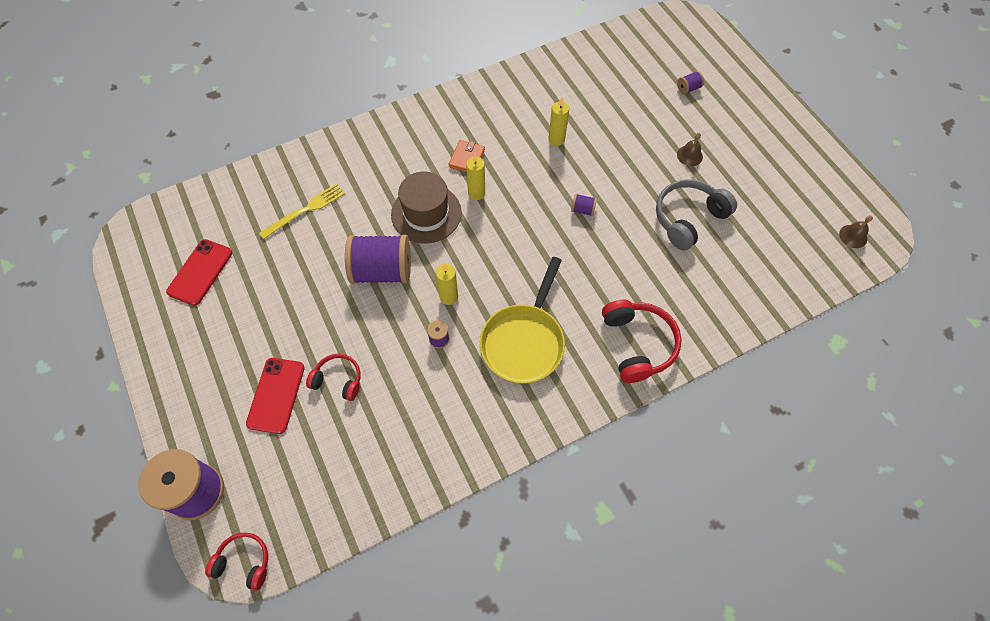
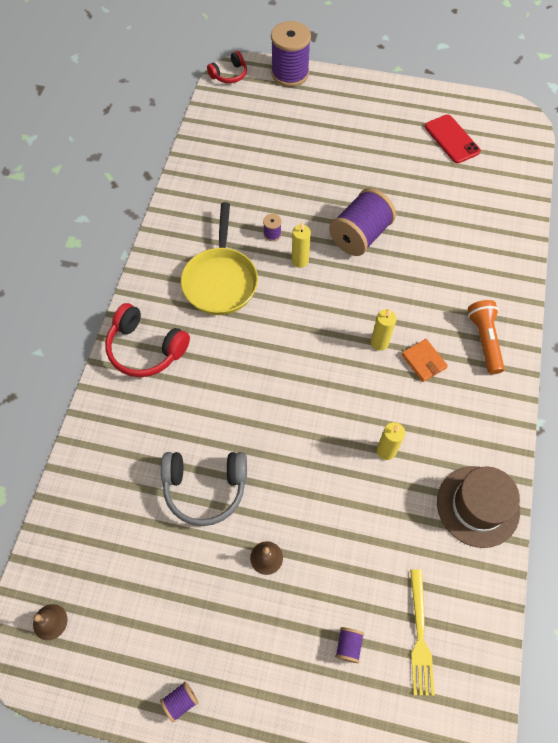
camera: 130 degrees right, 0 degrees up
red phone [246,358,305,434] -> none
yellow fork [259,183,345,239] -> yellow fork moved to [410,569,435,696]
red headphones [306,354,361,401] -> none
brown hat [391,172,462,243] -> brown hat moved to [437,466,520,548]
yellow pan [480,257,565,384] -> yellow pan turned 150 degrees counterclockwise [181,202,258,315]
purple spool [571,194,597,216] -> purple spool moved to [160,681,198,722]
grey headphones [656,179,737,250] -> grey headphones turned 90 degrees clockwise [161,452,247,526]
none -> orange flashlight [468,300,505,374]

